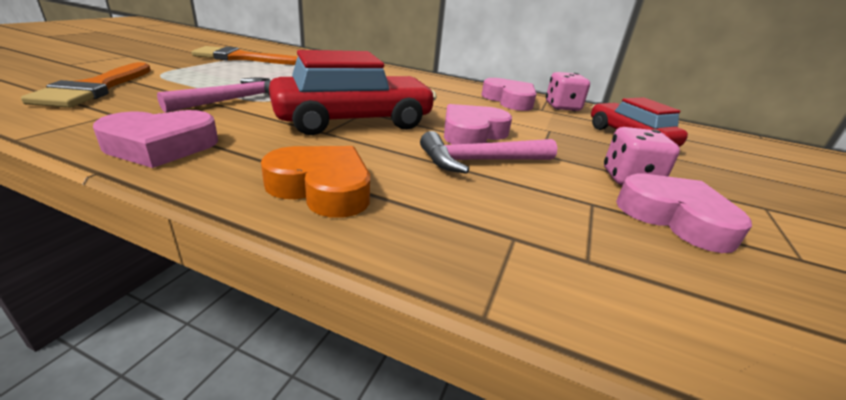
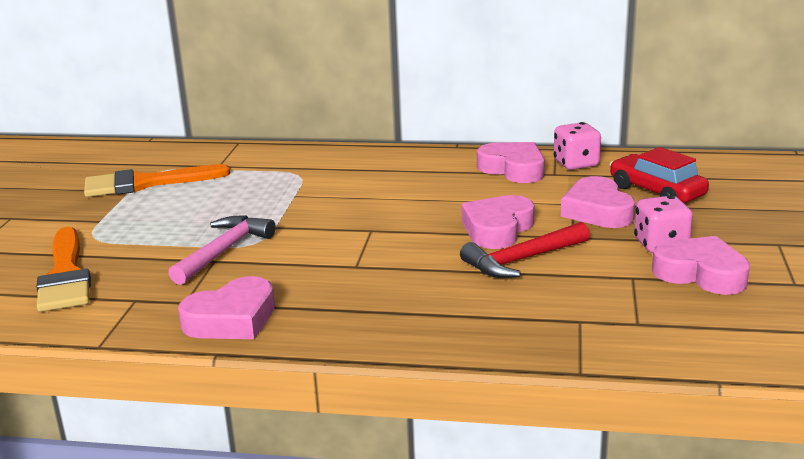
camera: 10 degrees left, 5 degrees down
orange heart [261,146,370,218] -> none
red car [269,50,437,135] -> none
pink hammer [420,131,557,174] -> red hammer [460,222,590,278]
none -> pink heart [561,176,635,228]

